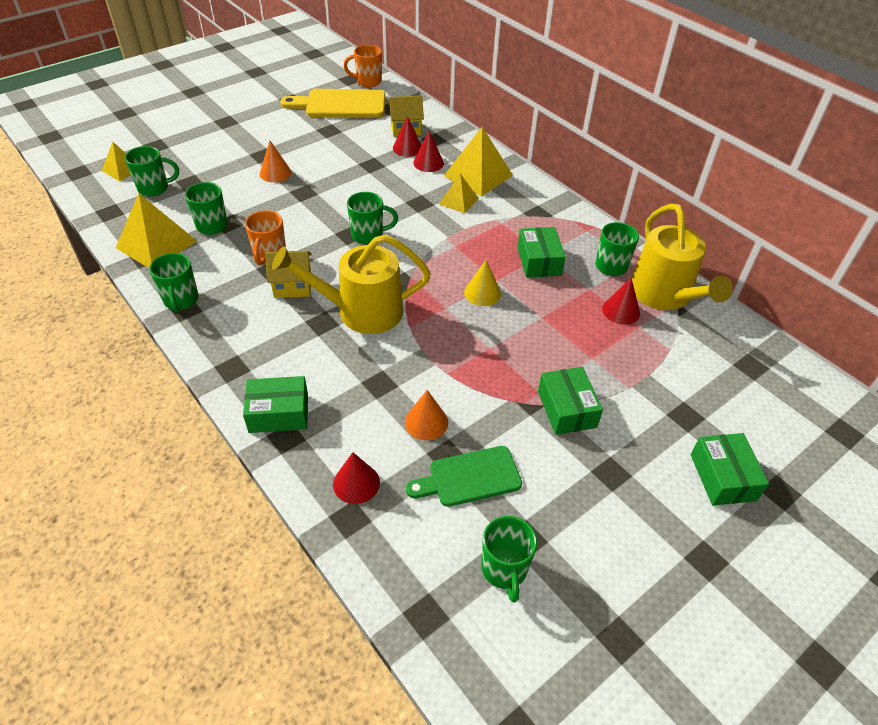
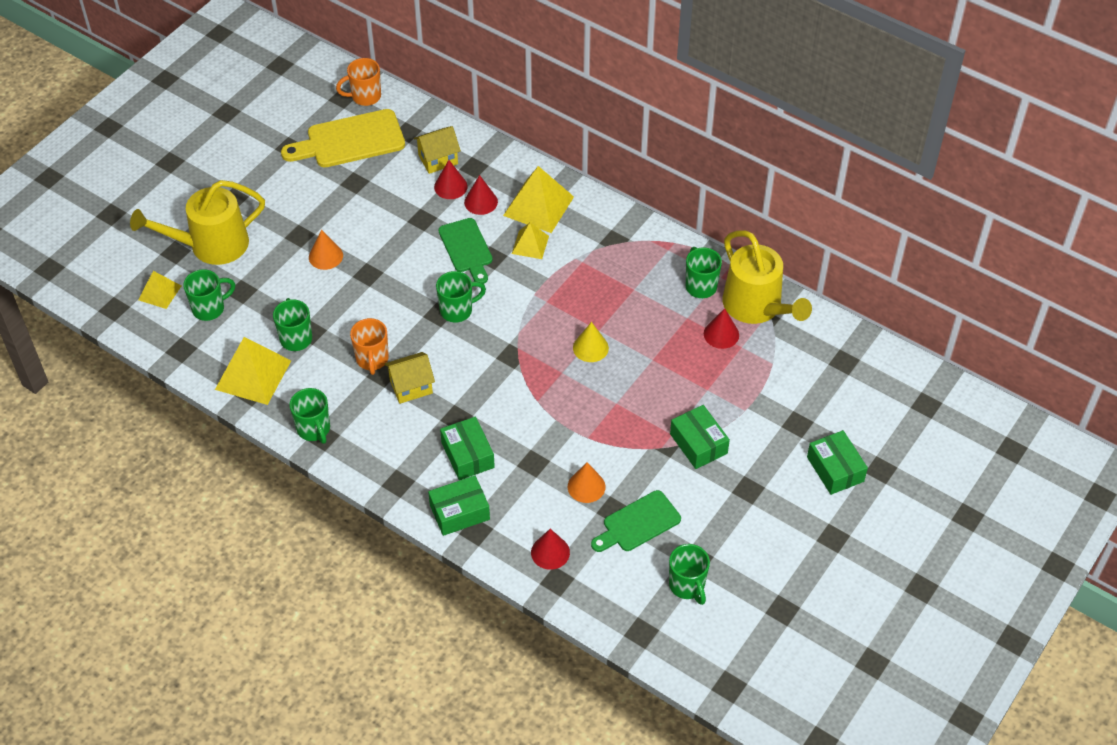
camera: 15 degrees left, 5 degrees up
yellow watering can [272,235,431,334] -> yellow watering can moved to [130,180,265,265]
green box [517,227,566,278] -> green box moved to [440,417,495,480]
none -> green cutting board [438,218,493,284]

